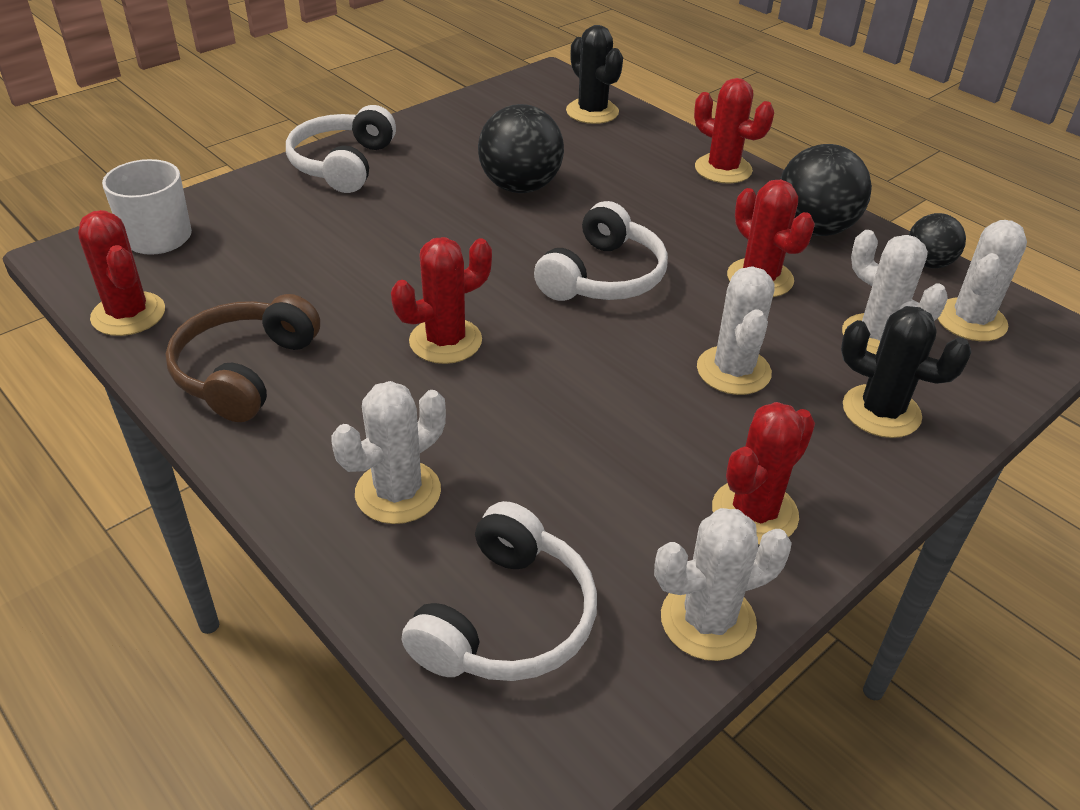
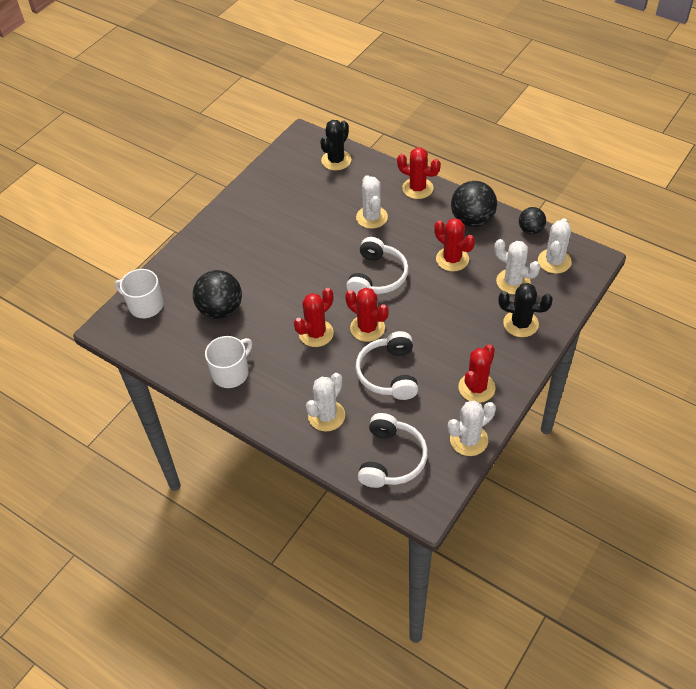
camera: 10 degrees left, 10 degrees up
red cactus [78,210,165,336] -> red cactus moved to [345,288,389,342]
brown headphones [165,294,320,422] -> white mug [205,336,252,388]
white headphones [286,105,396,193] -> white headphones moved to [355,331,418,400]
black ball [478,104,564,193] -> black ball moved to [193,270,242,319]
black cactus [566,25,623,124] -> black cactus turned 75 degrees clockwise [320,120,351,171]
white cactus [697,266,775,395] -> white cactus moved to [356,175,388,229]

